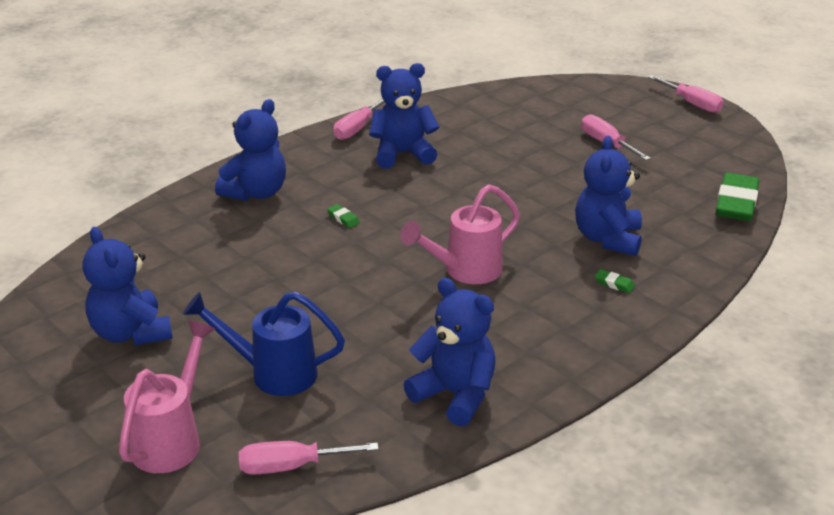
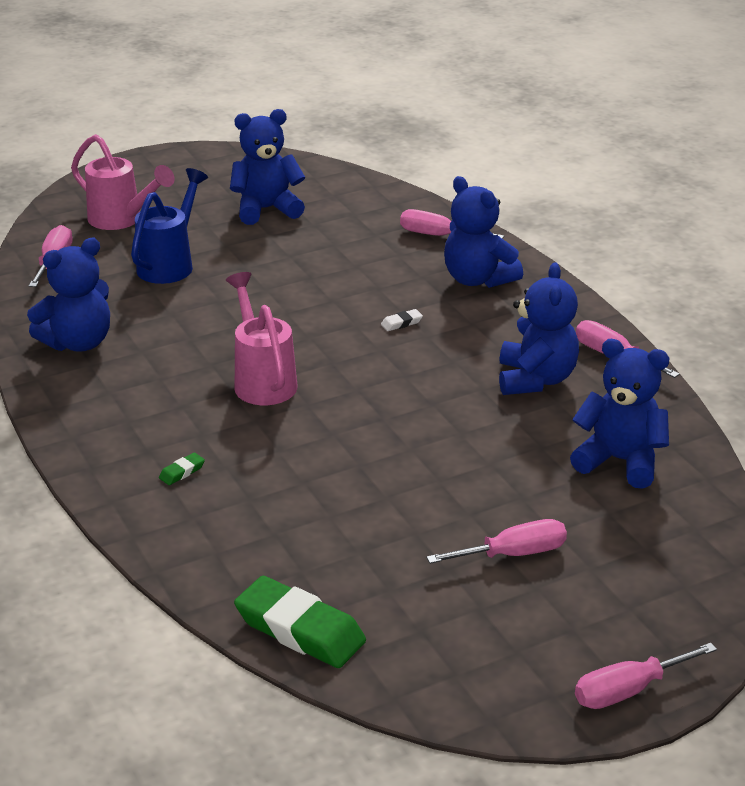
camera: 105 degrees right, 0 degrees up
green eraser [327,204,360,228] -> white eraser [381,309,423,331]
blue teddy bear [575,136,642,256] -> blue teddy bear moved to [570,339,670,489]
none -> pink screwdriver [400,209,504,239]

